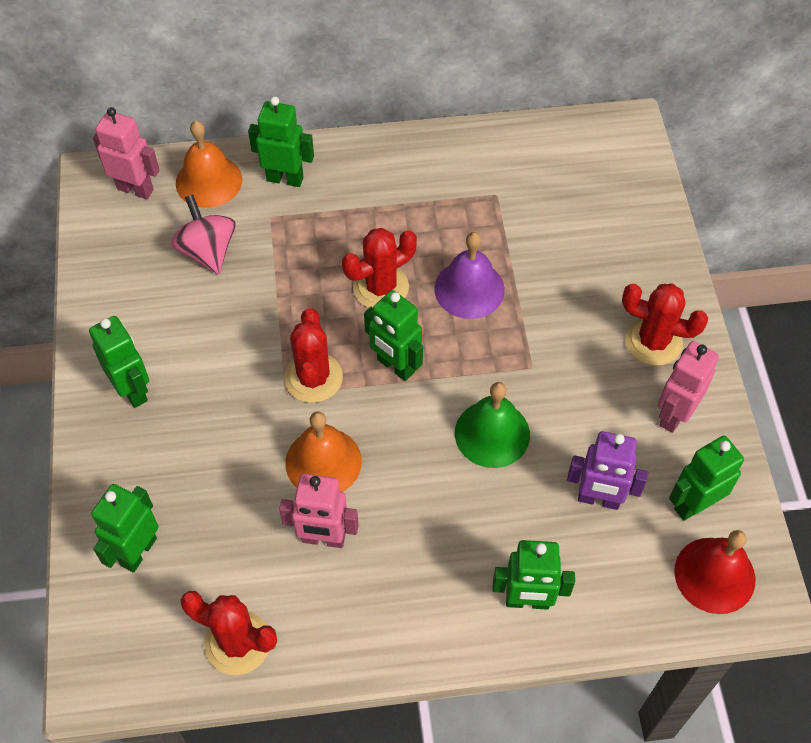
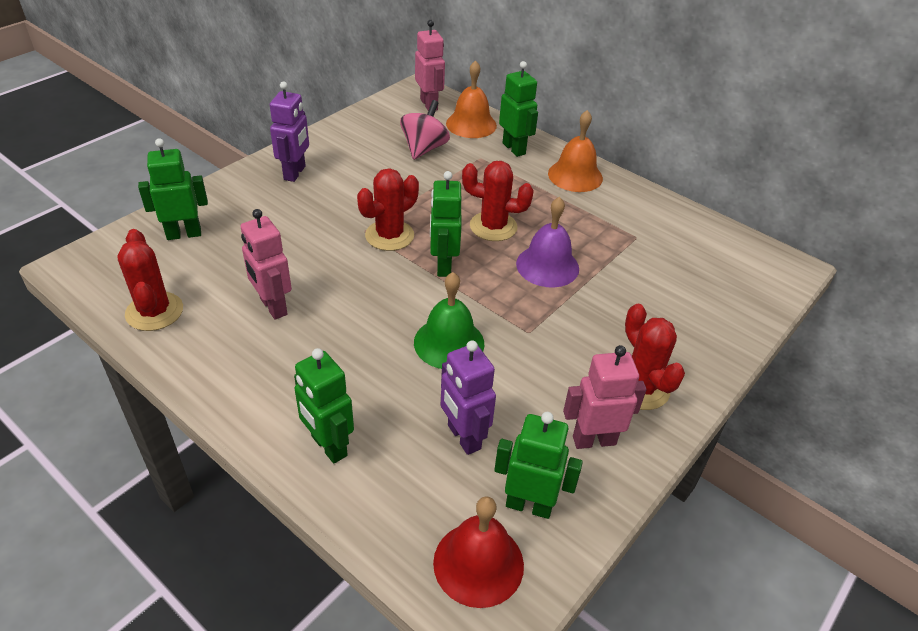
camera: 45 degrees right, 15 degrees down
green robot [89,316,149,408] -> purple robot [270,81,309,182]
orange bell [285,412,362,492] -> orange bell moved to [548,110,603,192]

